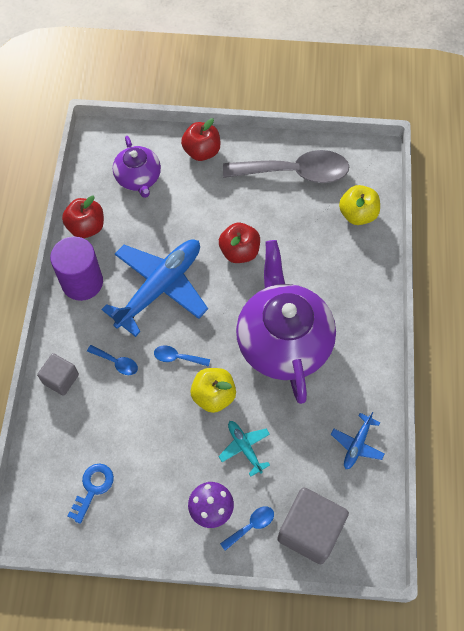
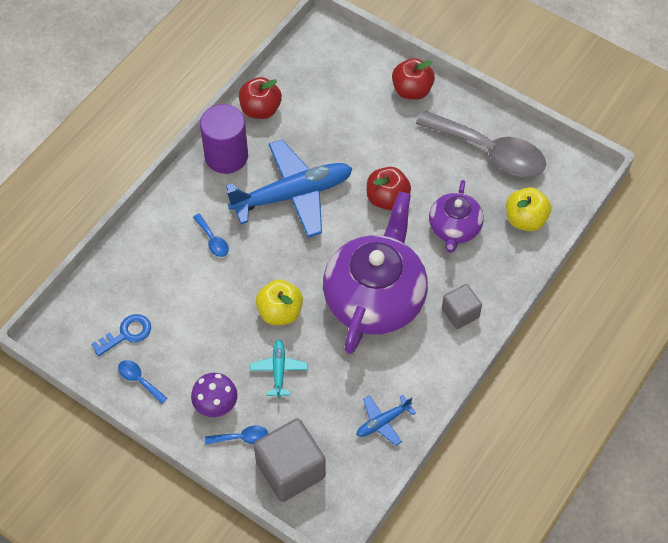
camera: 30 degrees right, 5 degrees down
grey cube [37,353,79,396] -> grey cube moved to [442,284,482,329]
purple teapot [113,136,161,198] -> purple teapot moved to [429,180,484,253]
blue spoon [154,345,210,367] -> blue spoon moved to [118,360,167,404]

